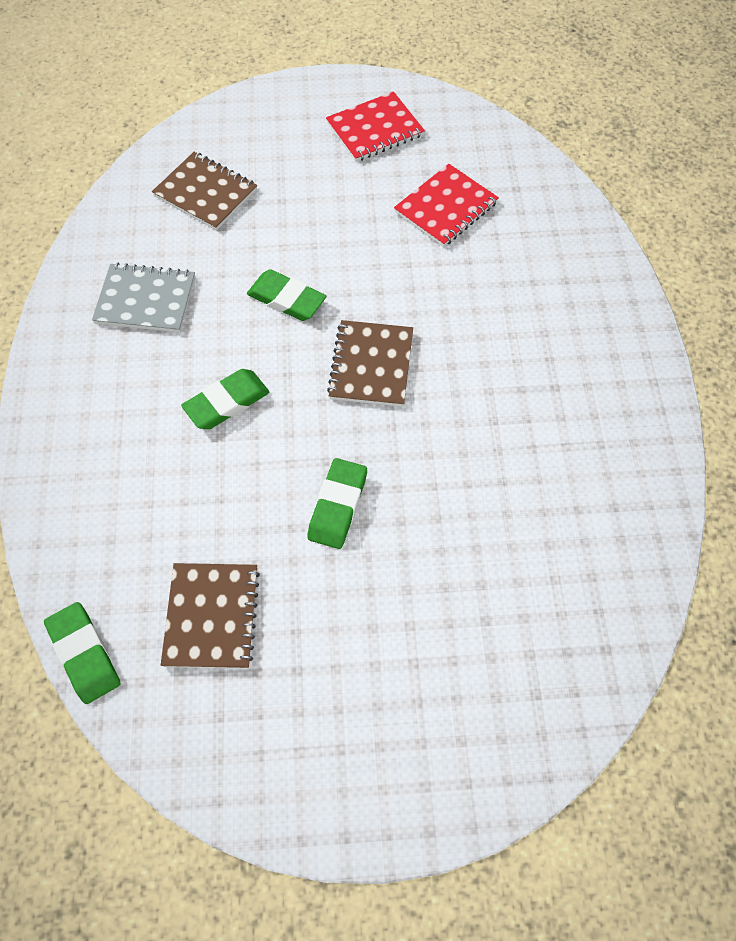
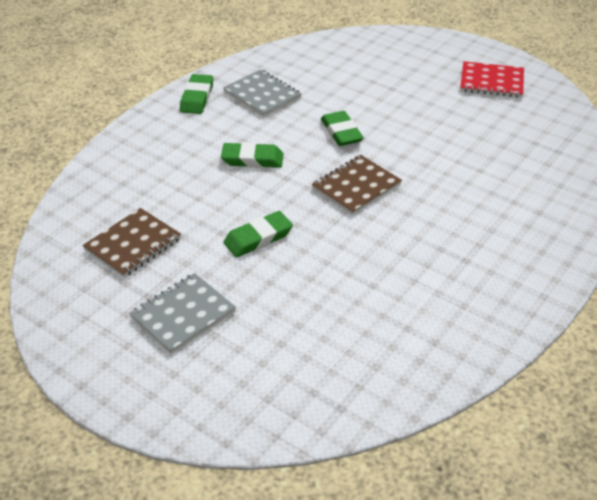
camera: 40 degrees right, 20 degrees down
green eraser [44,602,120,704] -> green eraser moved to [180,74,213,114]
brown notebook [152,152,257,231] -> none
red notebook [394,164,499,247] -> none
none -> grey notebook [129,273,236,354]

